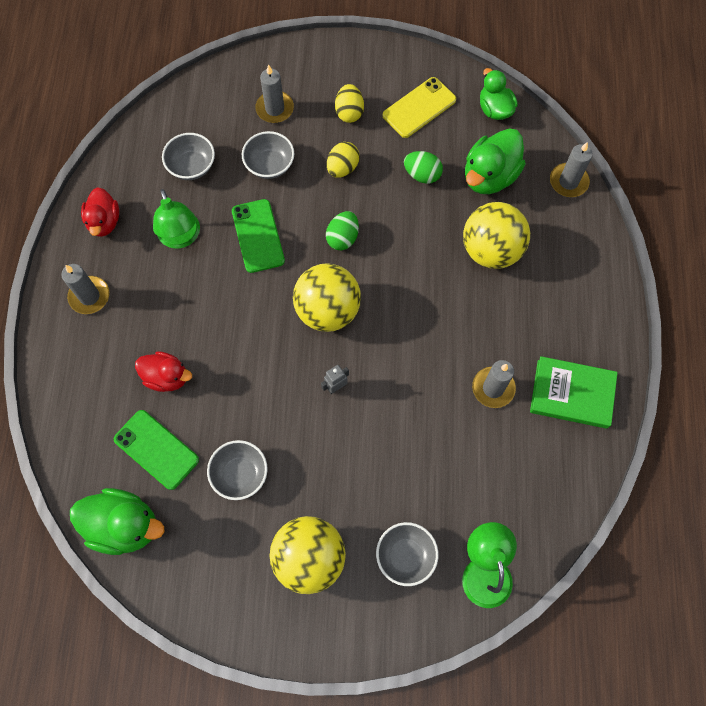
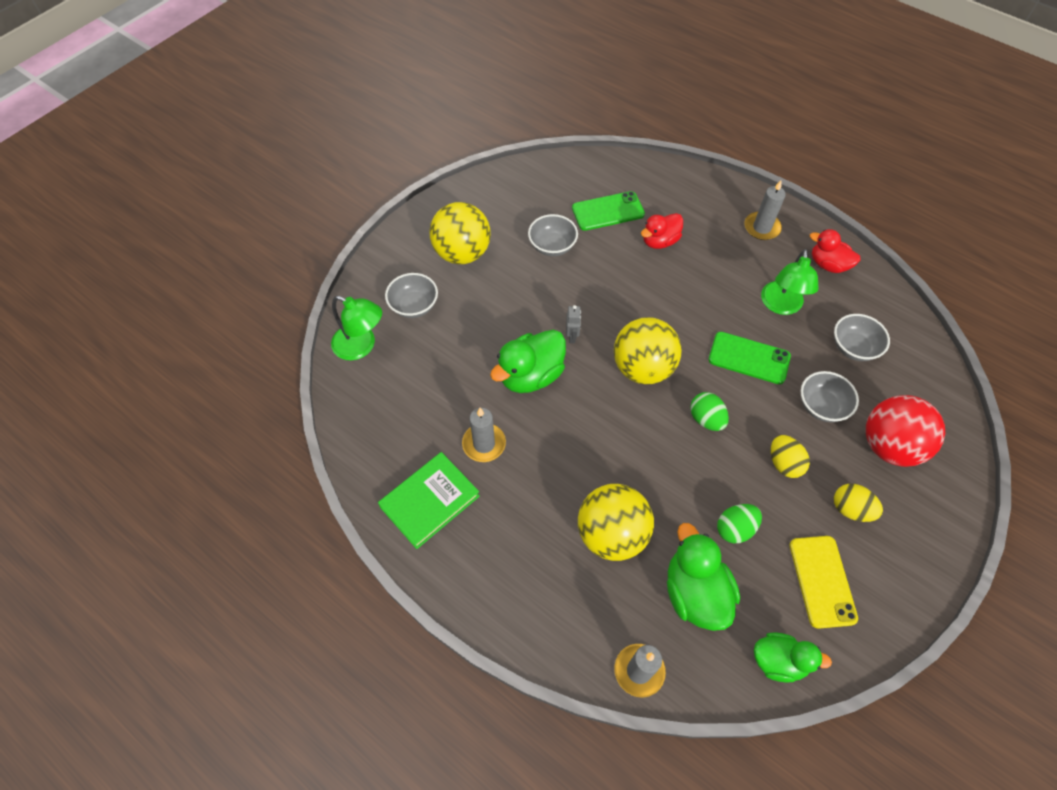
camera: 125 degrees right, 10 degrees down
green duck [70,488,164,555] -> green duck moved to [490,330,566,393]
green lamp [153,189,200,249] -> green lamp turned 90 degrees counterclockwise [761,249,818,315]
grey candle [255,64,294,123] -> red ball [866,395,945,467]

